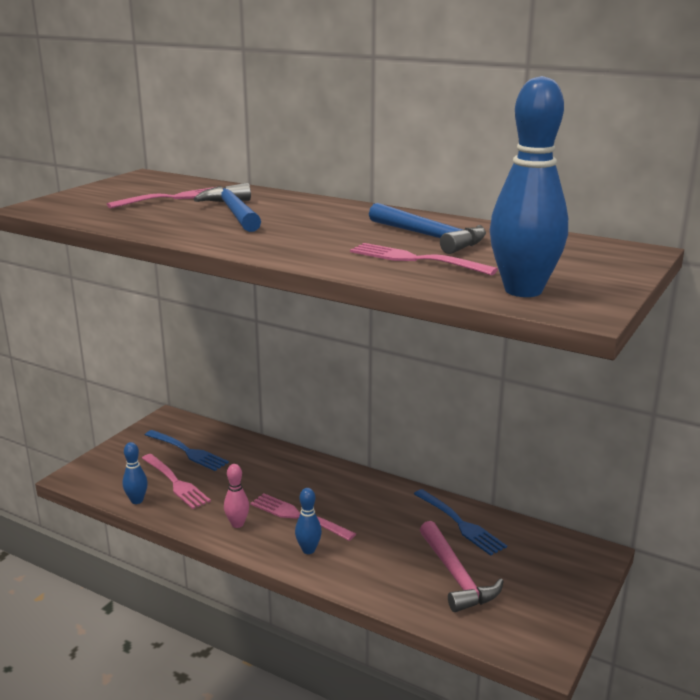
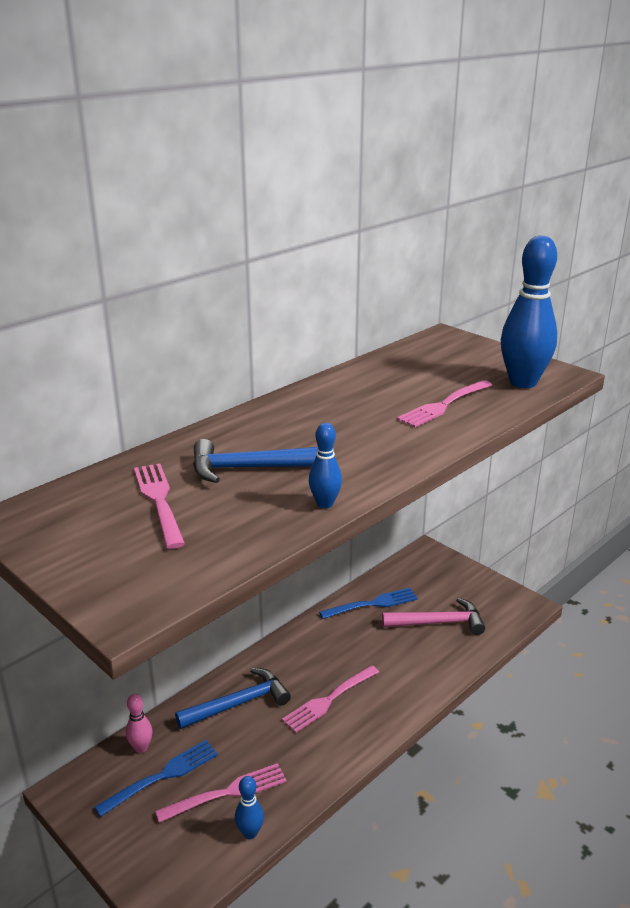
camera: 75 degrees left, 5 degrees up
pink bowling pin [224,464,249,528] -> pink bowling pin moved to [126,694,153,753]
blue bowling pin [295,488,322,554] -> blue bowling pin moved to [309,423,342,508]
blue hammer [369,203,486,254] -> blue hammer moved to [175,668,291,729]

